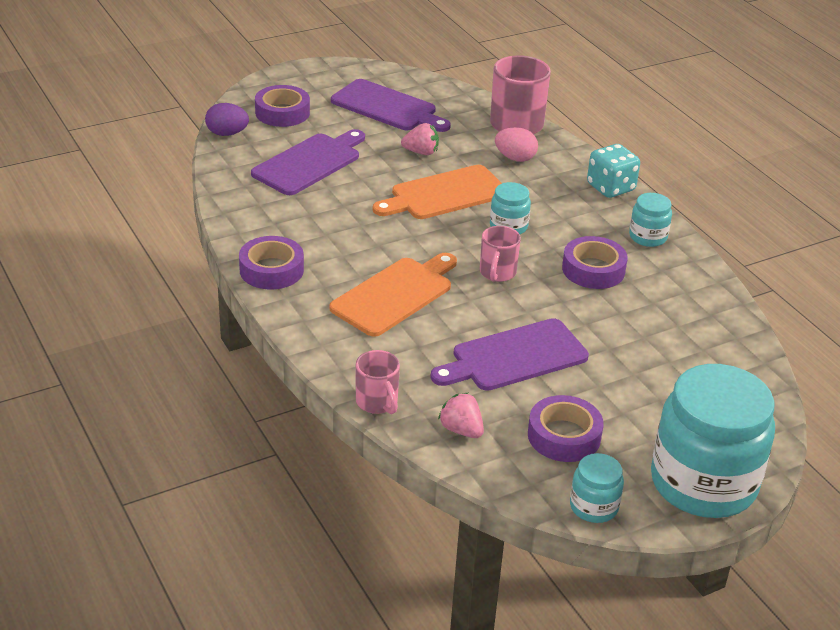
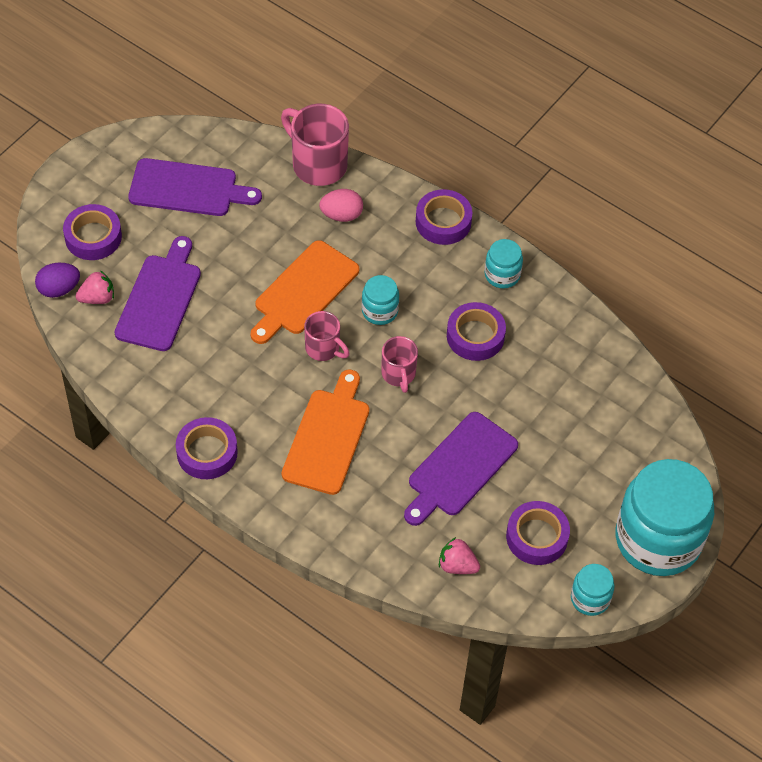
camera: 25 degrees left, 20 degrees up
pink mug [356,350,400,414] -> pink mug moved to [304,311,350,361]
pink strawberry [401,123,439,155] -> pink strawberry moved to [76,270,114,304]
turquoise dice [587,144,640,198] -> purple tape [416,189,472,245]

